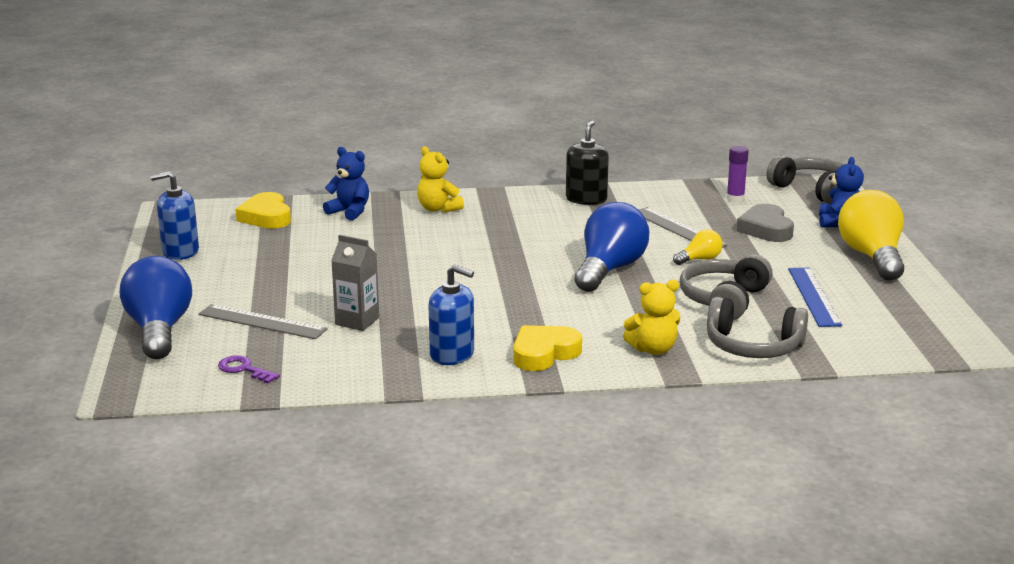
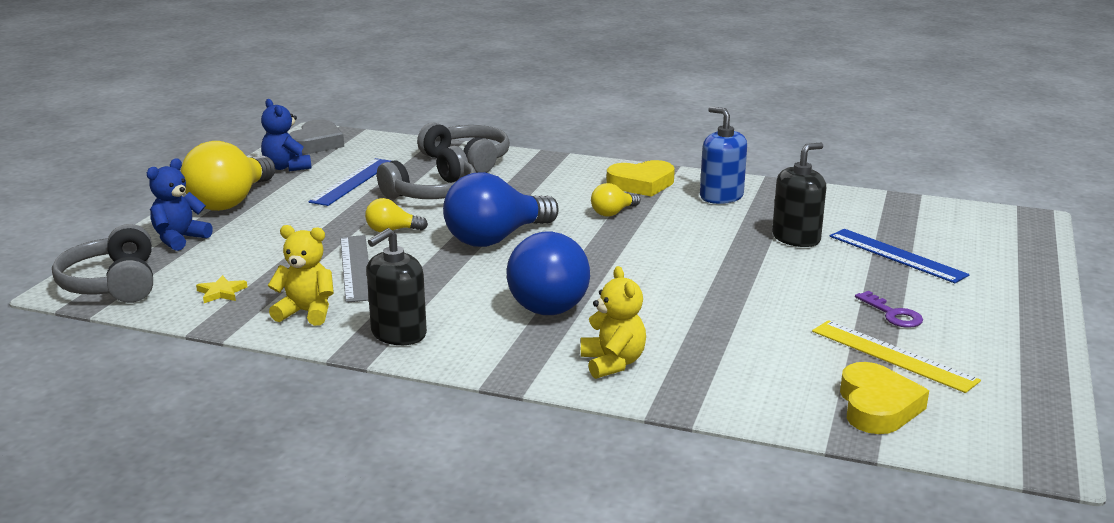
camera: 155 degrees left, 0 degrees up
blue light bulb [120,256,192,359] -> blue light bulb moved to [506,232,590,315]
blue soap dispenser [150,171,199,260] -> none
grey ruler [199,304,328,339] -> blue ruler [830,229,969,283]
purple key [218,355,280,384] -> purple key moved to [855,291,923,328]
blue teddy bear [323,147,369,221] -> blue teddy bear moved to [261,99,311,171]
grey carton [331,235,379,331] -> black soap dispenser [772,143,826,247]
yellow teddy bear [623,280,680,355] -> yellow teddy bear moved to [268,225,334,326]
purple glue stick [727,146,749,202] -> yellow star [196,275,247,303]
grey heart [736,204,794,242] -> grey heart moved to [289,120,344,154]
none -> yellow light bulb [591,183,641,216]
none -> yellow ruler [812,320,981,393]

